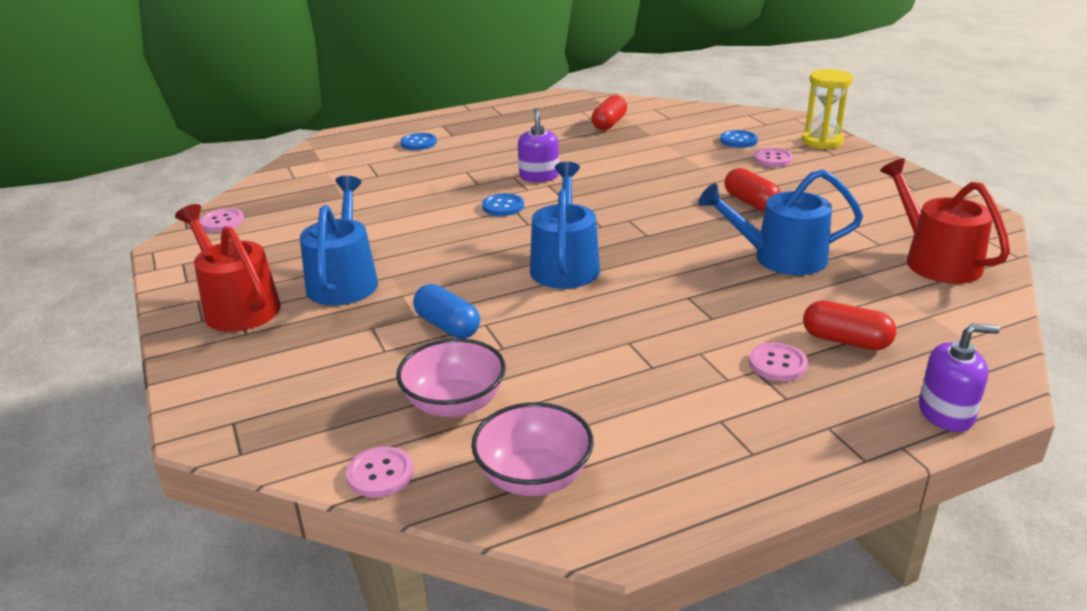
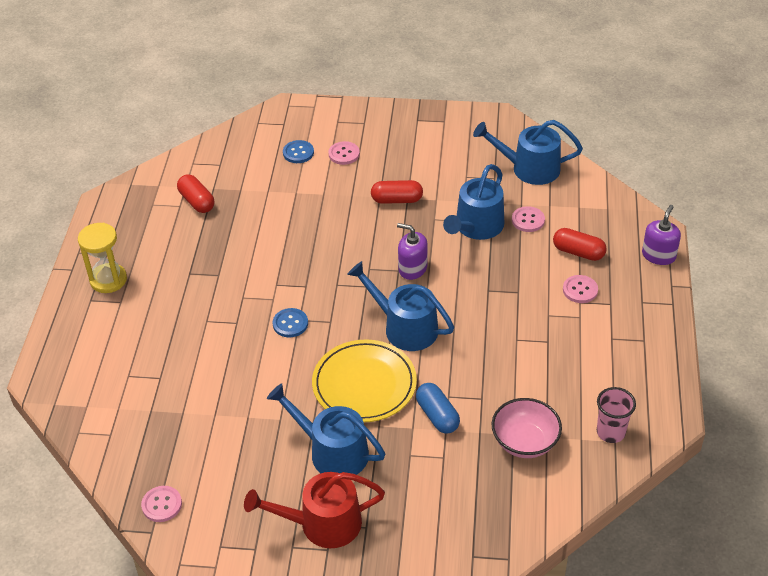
camera: 60 degrees left, 15 degrees up
pink button [346,446,413,497] -> pink button moved to [512,206,545,232]
blue button [400,133,437,150] -> none
blue capsule [413,284,480,338] -> blue capsule turned 75 degrees clockwise [416,383,460,433]
pink bowl [471,402,594,496] -> pink cup [597,387,636,443]
purple soap dispenser [518,108,559,182] -> purple soap dispenser moved to [397,223,428,280]
yellow hourglass [802,69,853,149] -> yellow hourglass moved to [78,223,127,293]
red capsule [803,300,896,350] -> red capsule turned 60 degrees clockwise [553,228,607,261]
red watering can [880,158,1010,284] -> blue watering can [473,120,583,185]
none -> yellow plate [312,339,417,422]

